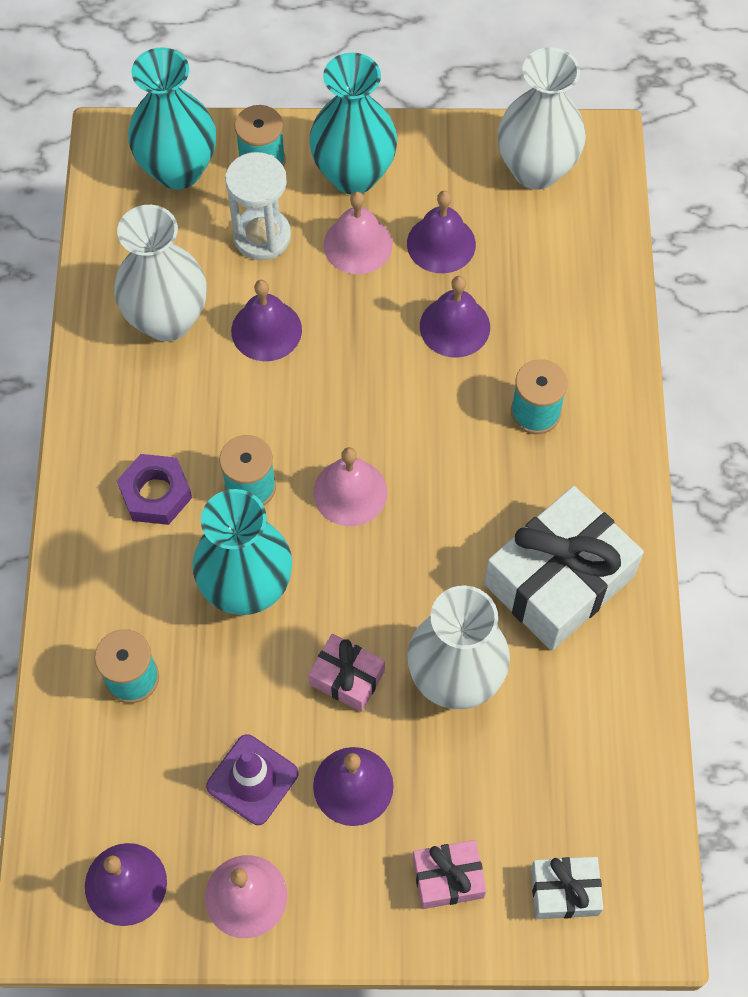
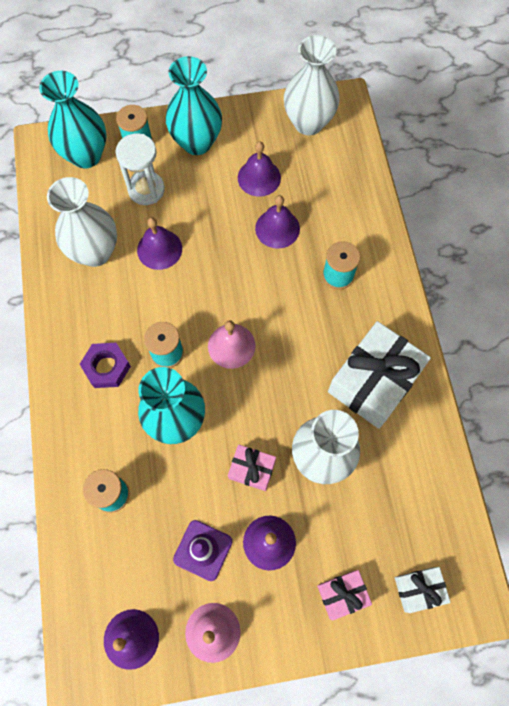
camera: 10 degrees left, 5 degrees up
pink bell [324,192,392,274] -> none

